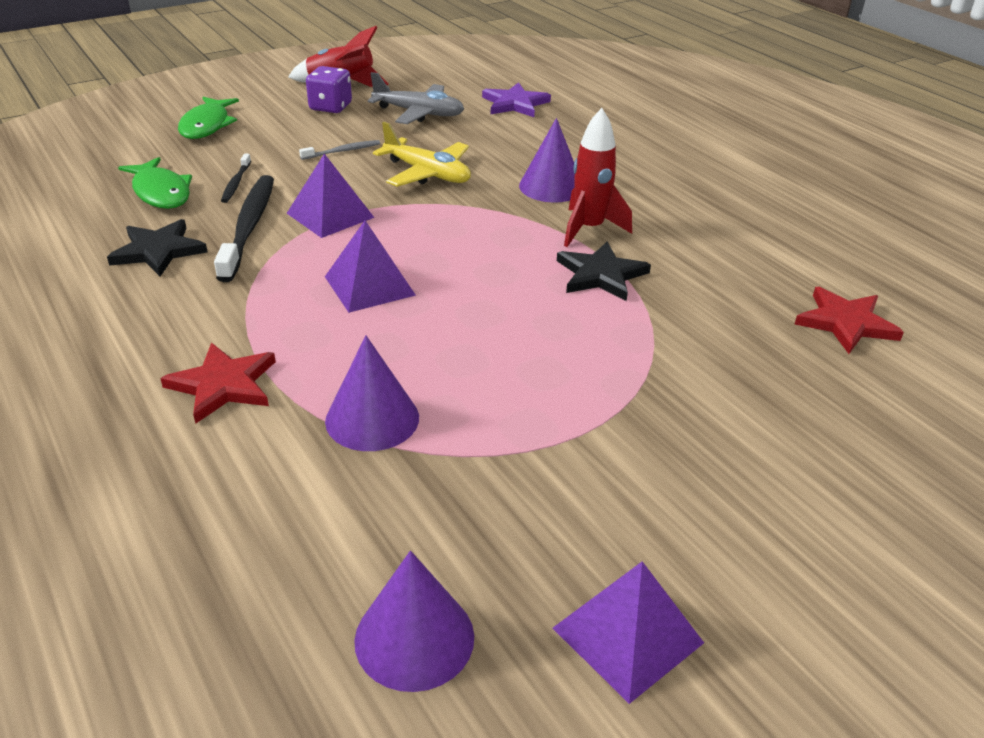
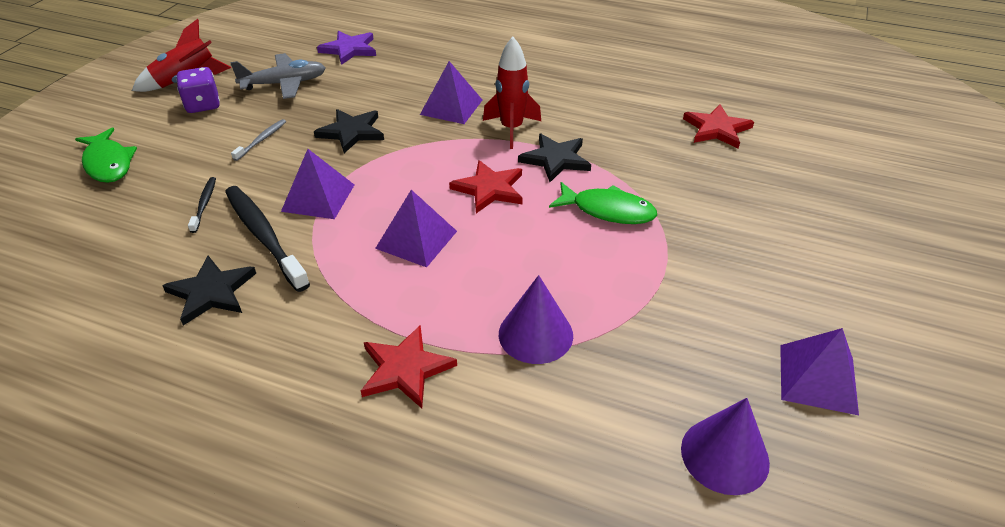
camera: 35 degrees left, 5 degrees up
green fish [118,157,192,209] -> green fish moved to [549,182,657,224]
black toothbrush [221,154,251,203] -> black toothbrush turned 150 degrees counterclockwise [188,177,216,233]
yellow plane [373,122,471,187] -> black star [314,109,384,153]
purple cone [519,118,575,203] -> purple pyramid [420,61,482,124]
none -> red star [449,160,523,213]

